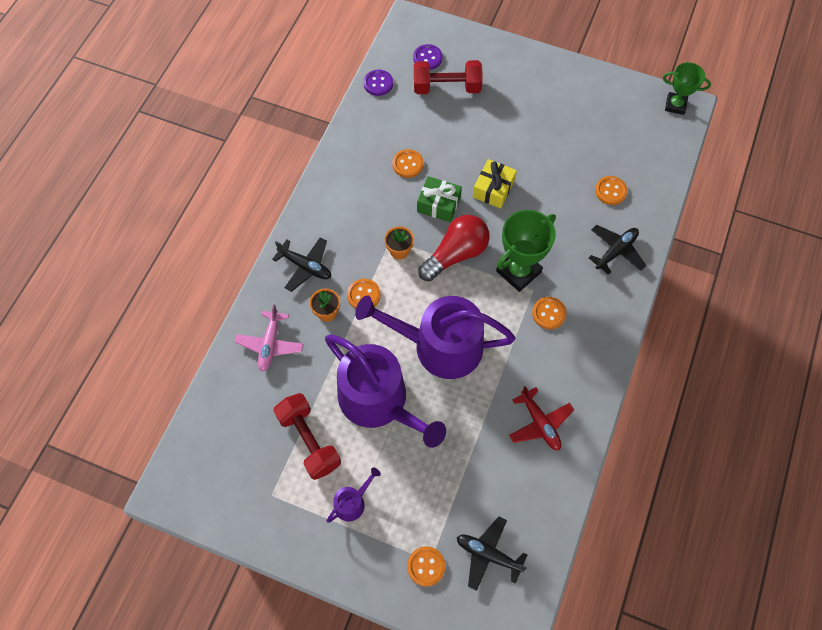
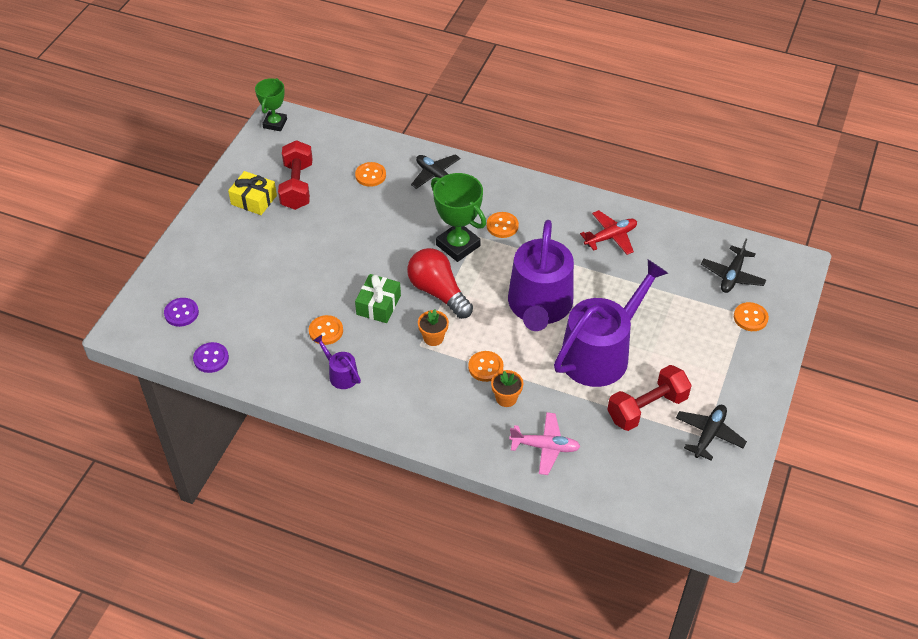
camera: 90 degrees left, 15 degrees down
black plane [272,237,331,292] -> black plane moved to [676,405,747,461]
purple watering can [327,467,381,523] -> purple watering can moved to [313,335,361,389]
red dumbbell [414,60,483,94] -> red dumbbell moved to [278,140,312,210]
yellow gift [473,159,517,209] -> yellow gift moved to [228,171,277,215]

